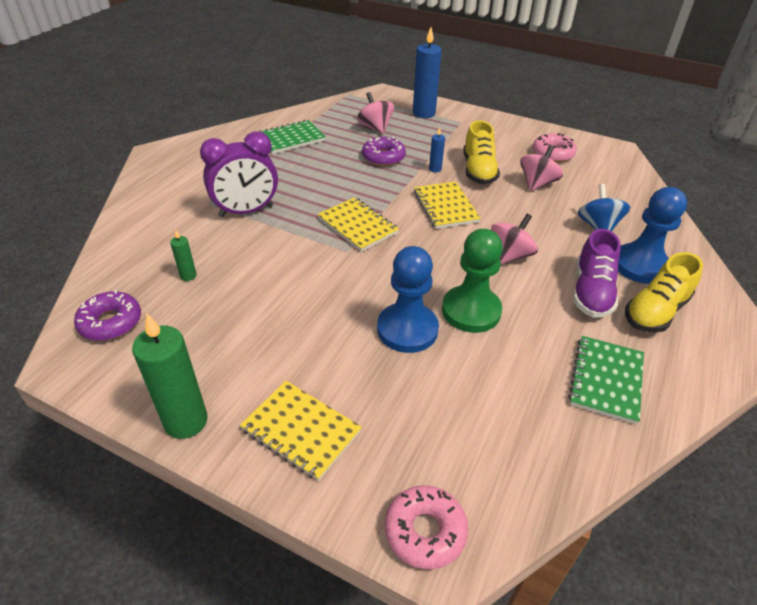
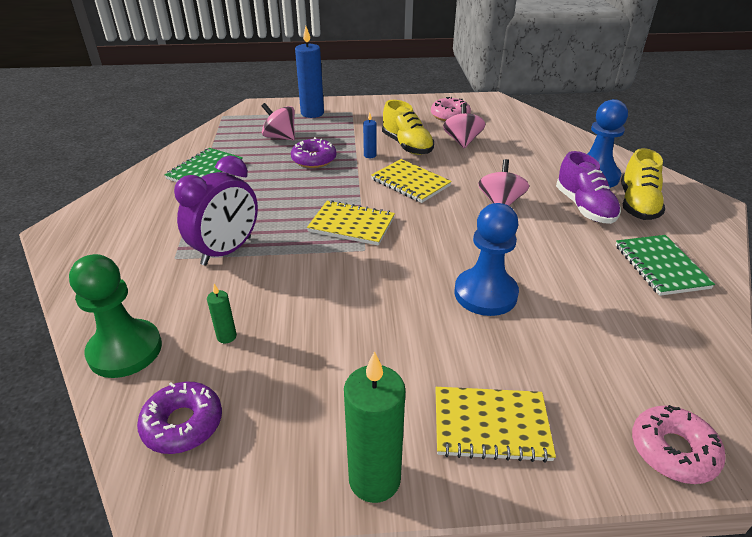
camera: 30 degrees left, 5 degrees down
green pawn [442,229,503,333] -> green pawn moved to [69,254,162,378]
blue spinning top [578,184,630,232] -> none

